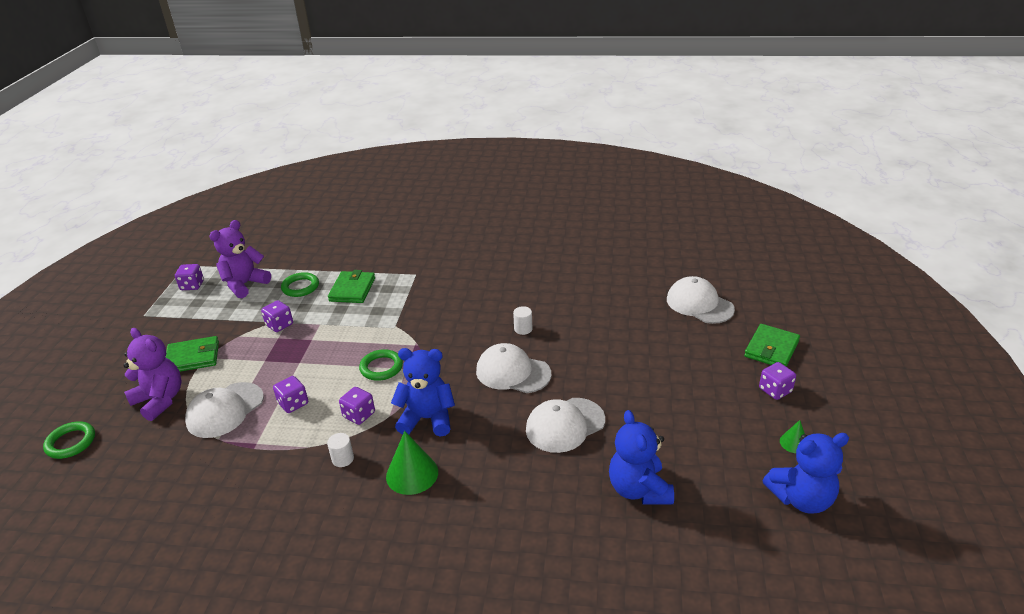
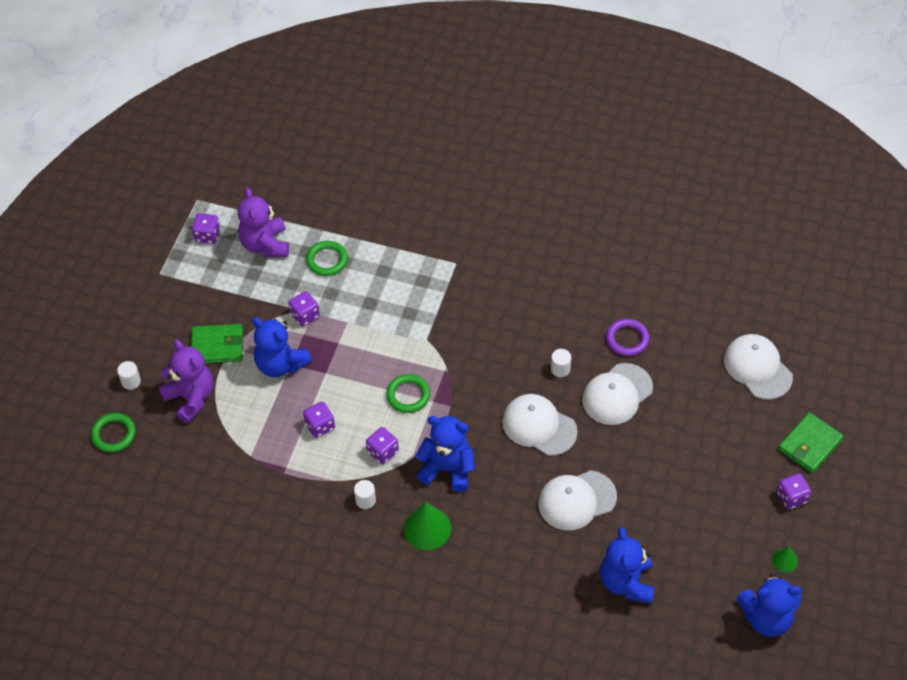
camera: 10 degrees right, 20 degrees up
white cap [185,382,264,438] -> white cap moved to [582,363,653,425]
purple teddy bear [209,220,271,298] -> purple teddy bear turned 60 degrees counterclockwise [238,188,289,257]
green wallet [328,270,375,303] -> none
none -> white cylinder [117,361,141,390]
none -> blue teddy bear [252,317,312,378]
none -> purple ring [606,319,649,356]

